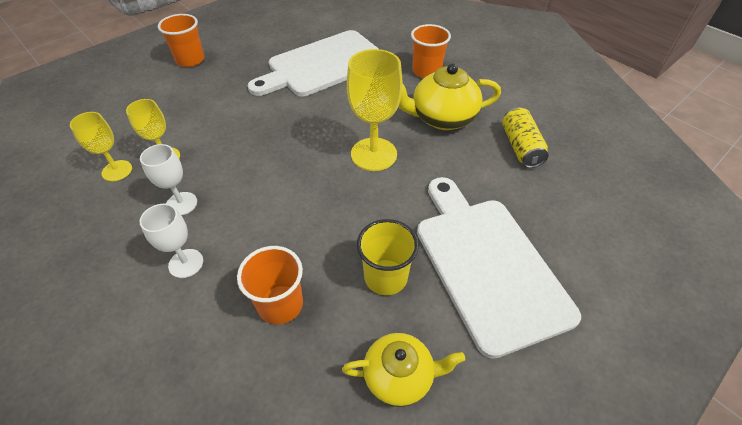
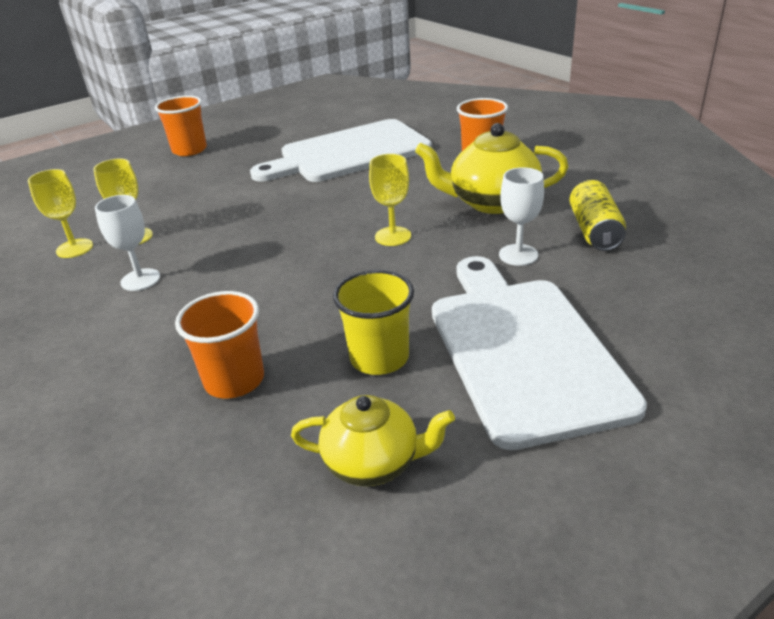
camera: 10 degrees right, 15 degrees down
white goblet [140,204,203,278] -> white goblet moved to [499,167,544,266]
yellow goblet [347,49,403,171] -> yellow goblet [369,154,411,246], size x0.60

